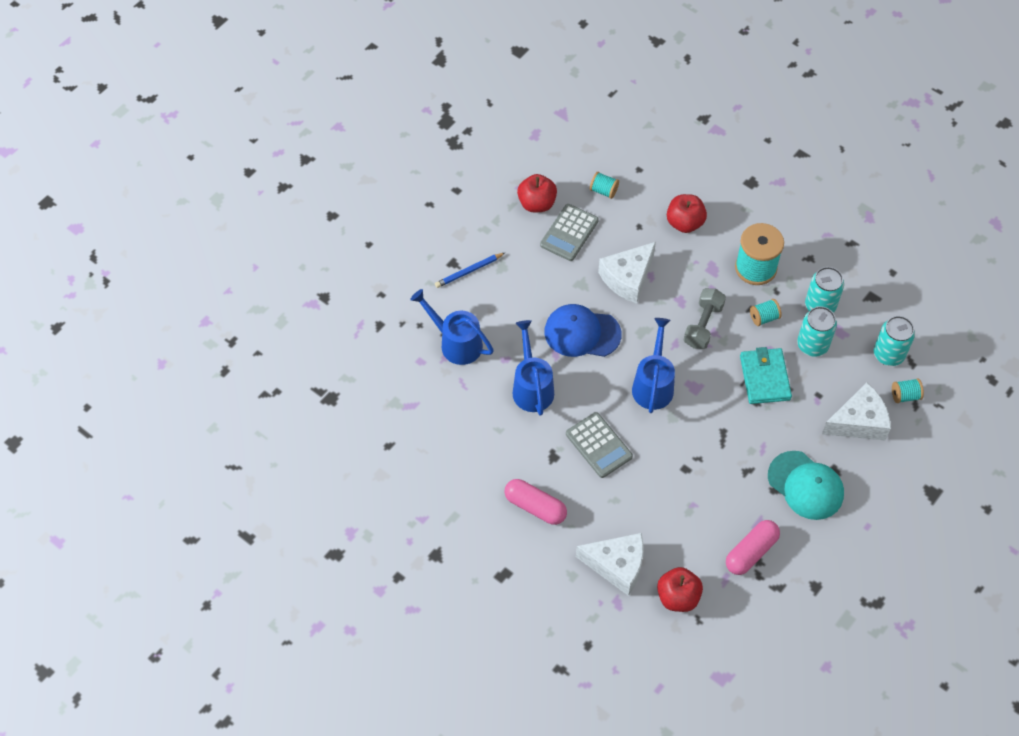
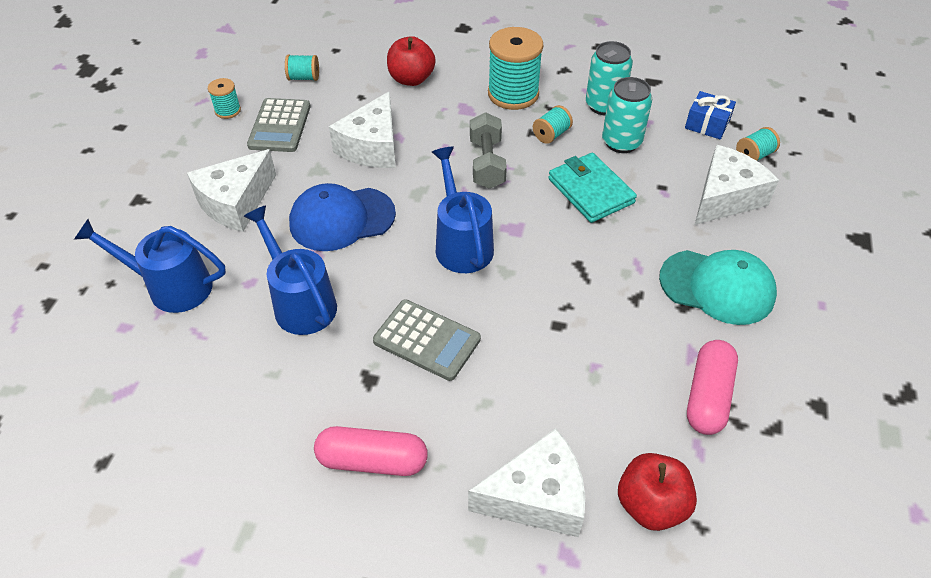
camera: 25 degrees left, 10 degrees down
blue pencil [435,253,505,288] -> none
red apple [517,174,557,212] -> turquoise spool [208,78,241,119]
turquoise can [874,316,915,366] -> blue gift [685,91,736,139]
none -> white cheese [187,149,276,232]

